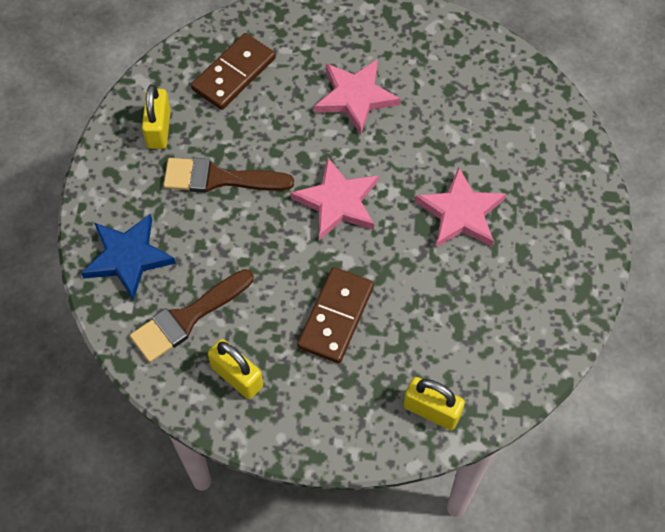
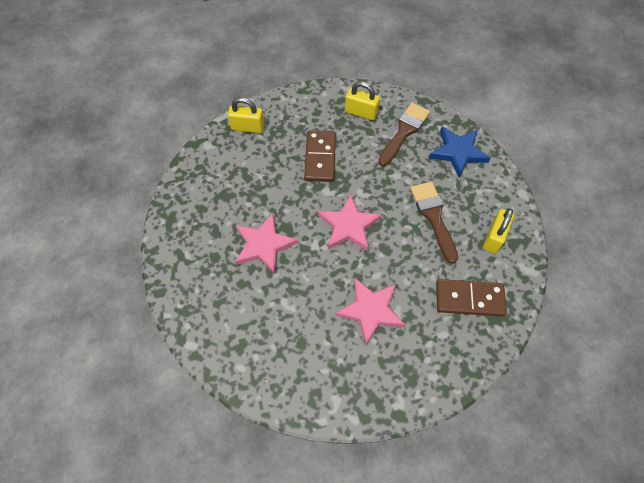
camera: 160 degrees right, 0 degrees up
yellow padlock [142,84,171,149] -> yellow padlock turned 45 degrees clockwise [483,208,514,254]
brown brush [163,158,294,193] -> brown brush turned 90 degrees counterclockwise [410,182,458,264]
brown domino [191,33,276,110] -> brown domino turned 75 degrees clockwise [436,279,507,316]

